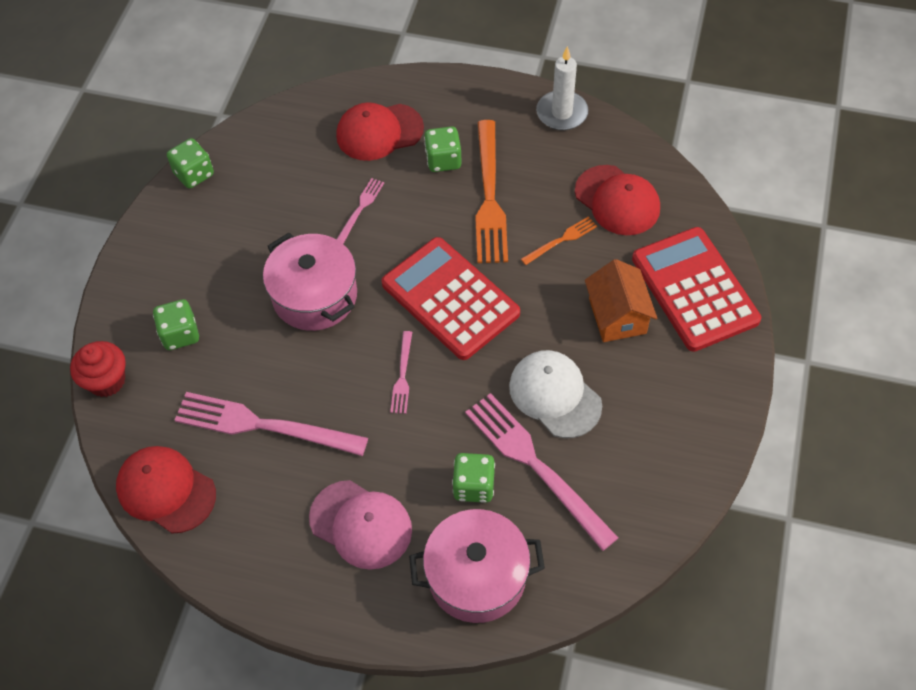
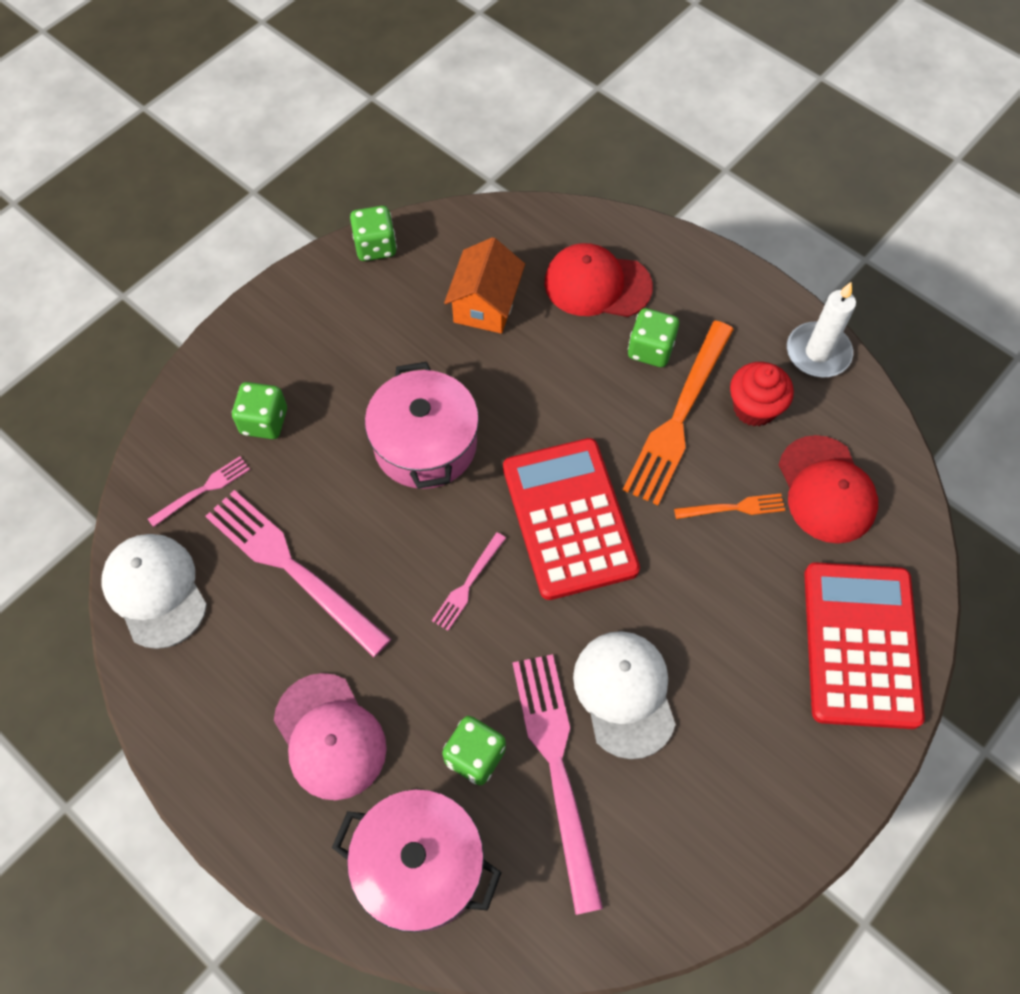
camera: 25 degrees right, 5 degrees up
red cupcake [70,341,126,397] -> red cupcake moved to [730,362,794,427]
red cap [116,446,216,533] -> white cap [102,534,207,649]
pink fork [336,178,384,244] -> pink fork moved to [148,456,250,527]
orange house [585,259,657,342] -> orange house moved to [444,237,525,334]

